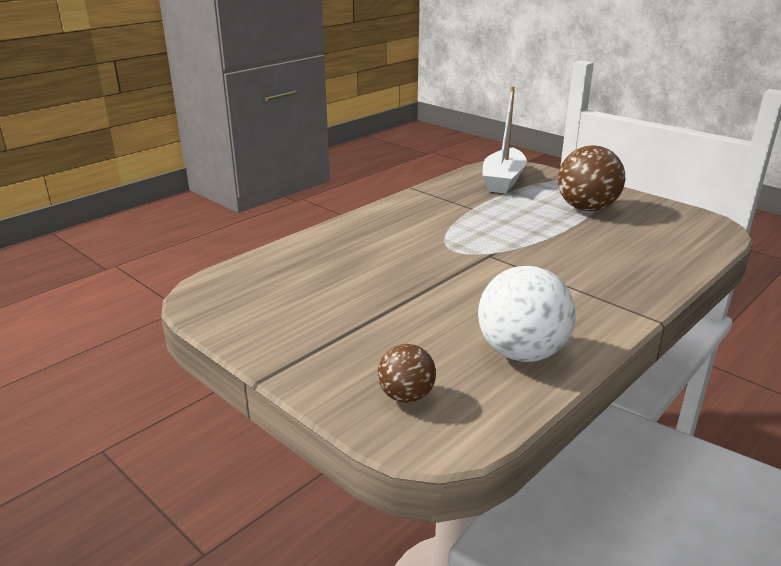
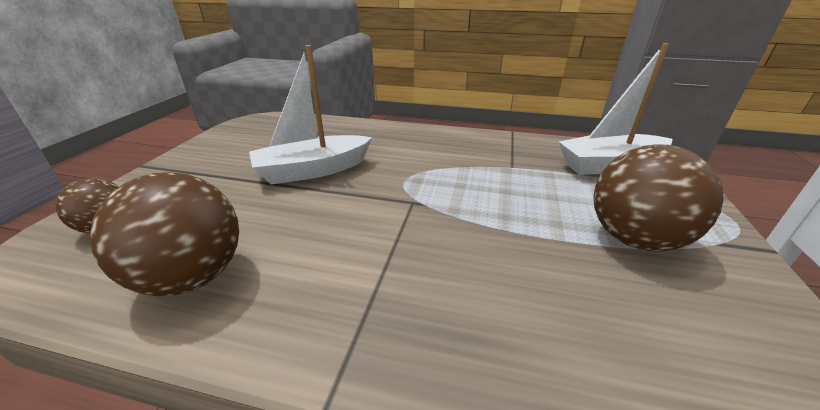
camera: 60 degrees right, 5 degrees up
white ball [478,266,576,362] -> brown ball [90,172,239,296]
none -> white boat [249,45,372,184]

